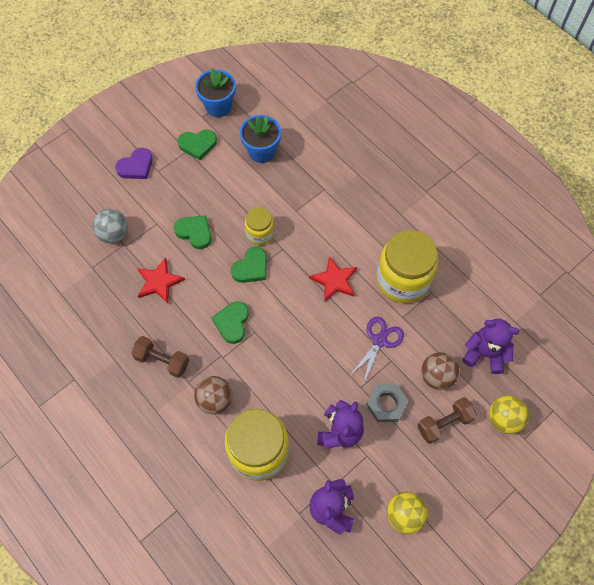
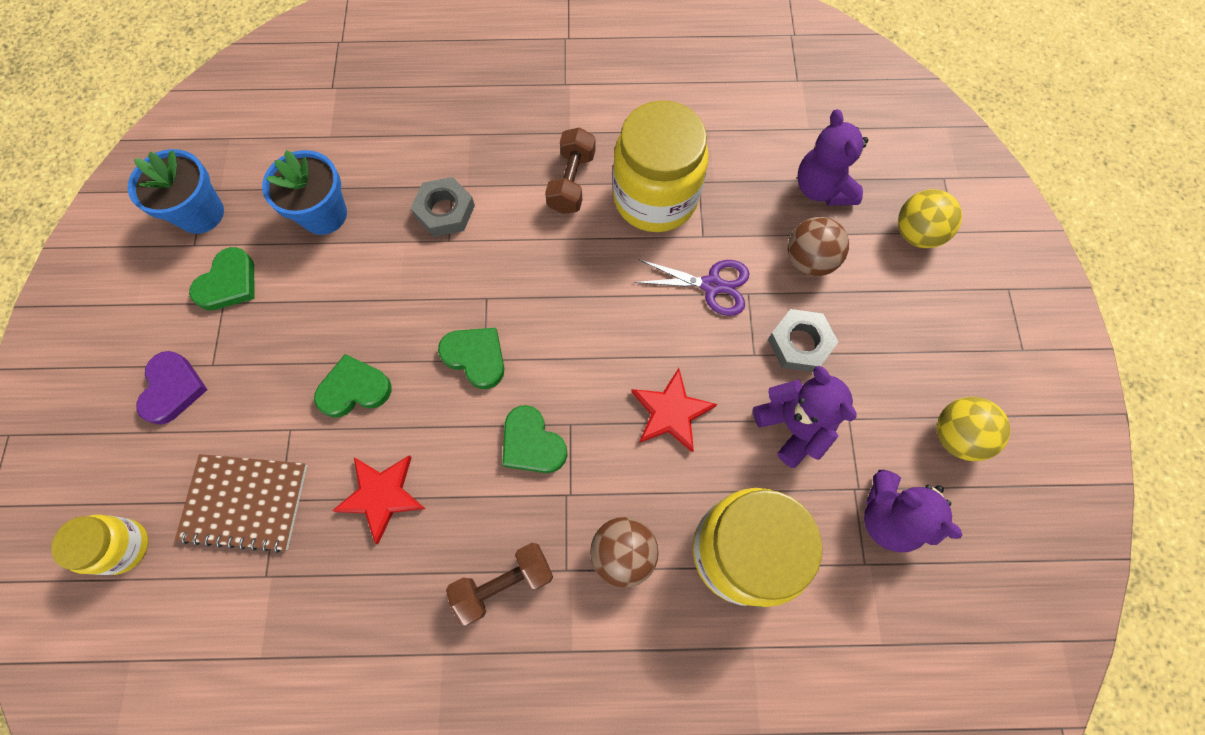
camera: 50 degrees left, 5 degrees up
grey ball [93,209,128,243] -> brown notebook [175,454,307,553]
green heart [231,247,267,283] -> green heart turned 45 degrees counterclockwise [438,328,504,389]
yellow jar [245,207,274,245] -> yellow jar moved to [51,515,148,575]
red star [309,256,357,302] -> red star moved to [631,368,717,453]
purple scissors [351,317,404,382] -> purple scissors turned 120 degrees clockwise [633,259,749,316]
brown dumbbell [417,397,477,444] -> brown dumbbell moved to [545,127,596,214]
purple teddy bear [463,319,519,374] -> purple teddy bear turned 75 degrees counterclockwise [797,109,868,206]
none -> grey nut [411,177,475,237]

